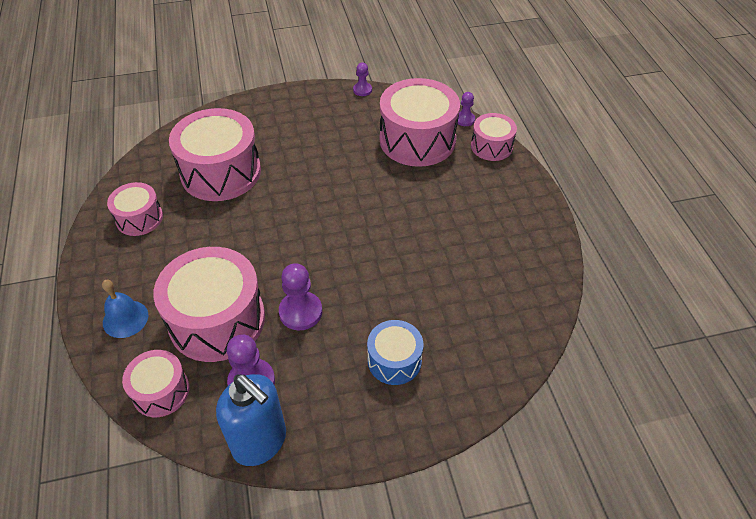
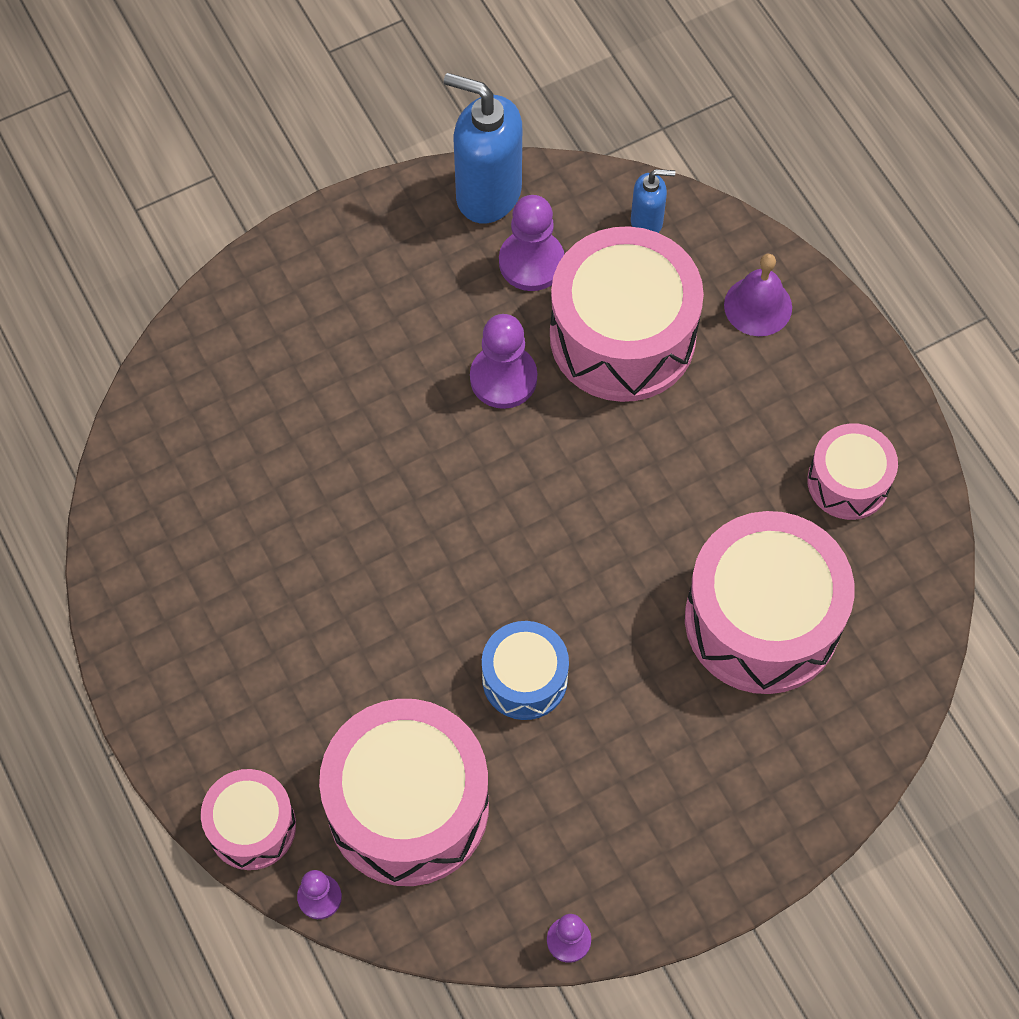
camera: 165 degrees right, 15 degrees up
blue bell [102,280,148,338] -> purple bell [724,254,792,336]
pink drum [122,350,190,417] -> blue soap dispenser [631,169,675,233]
blue drum [367,320,423,385] -> blue drum moved to [482,621,569,720]

